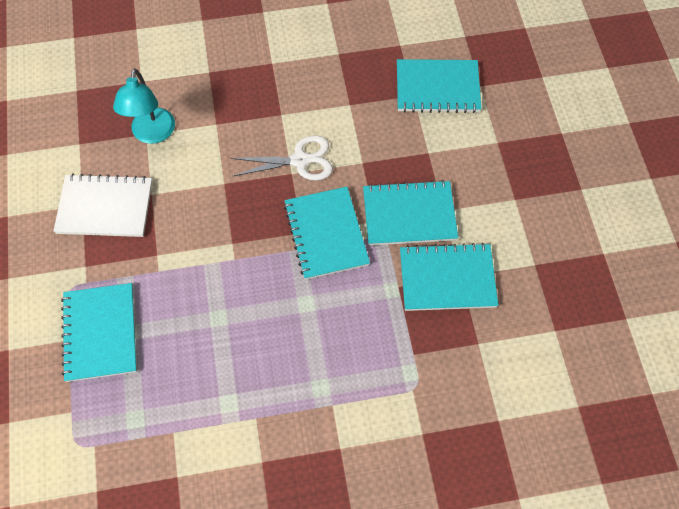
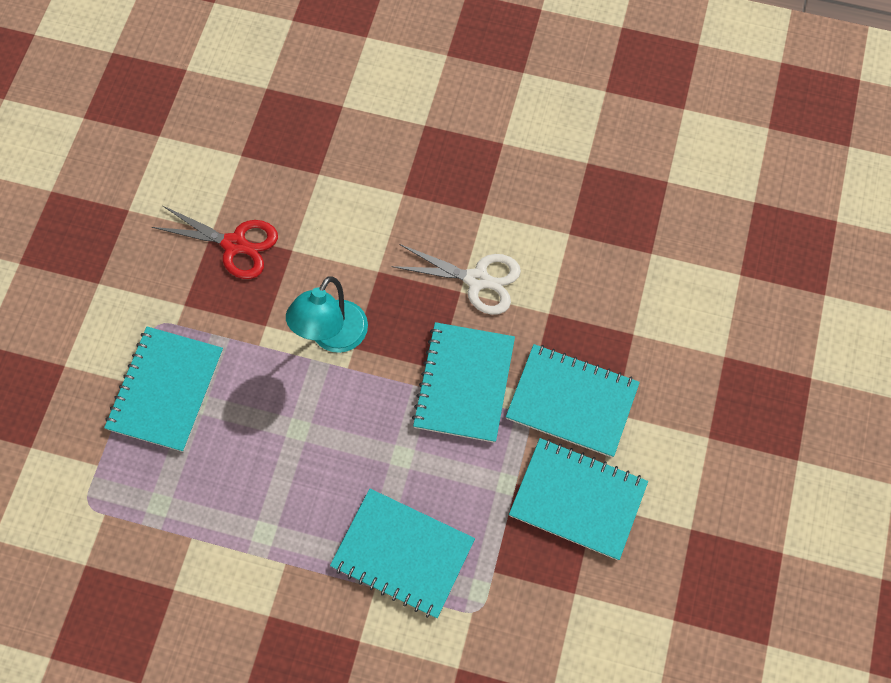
camera: 25 degrees right, 5 degrees up
white notebook [54,173,152,237] -> red scissors [152,206,278,279]
turquoise lamp [113,68,175,144] -> turquoise lamp moved to [286,277,368,353]
turquoise notebook [397,59,481,113] -> turquoise notebook moved to [330,489,475,618]

